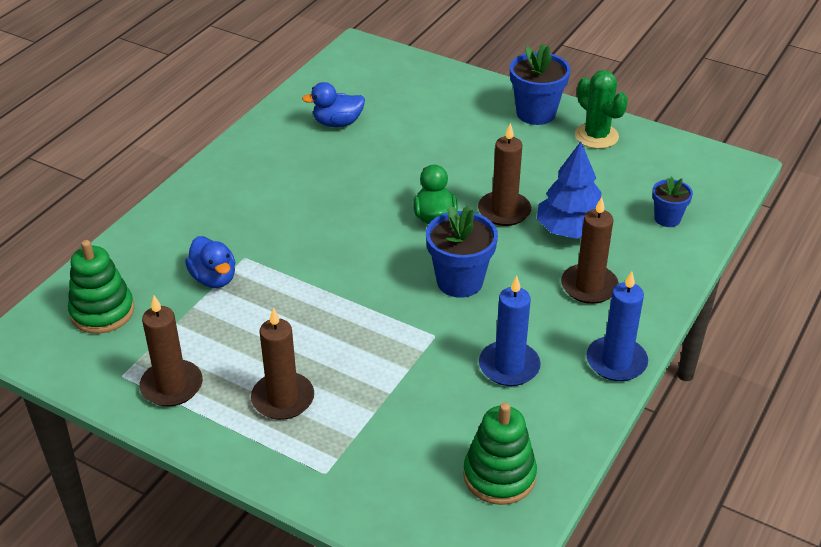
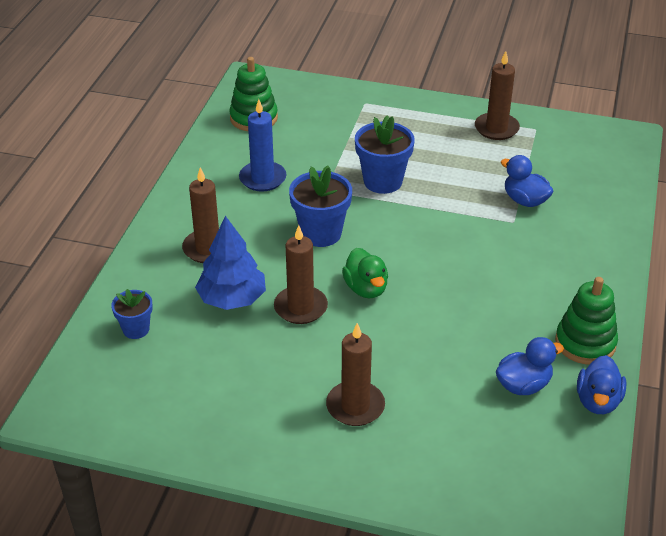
camera: 165 degrees right, 0 degrees up
green stacking toy [68,240,134,334] -> green stacking toy moved to [555,277,618,364]
brown candle [251,308,314,420] -> brown candle moved to [326,323,385,426]
blue flower pot [510,44,570,125] -> blue flower pot moved to [355,115,415,194]
green cactus [575,70,628,149] -> none
blue candle [586,271,648,381] -> none
none -> blue duck [577,355,626,414]

